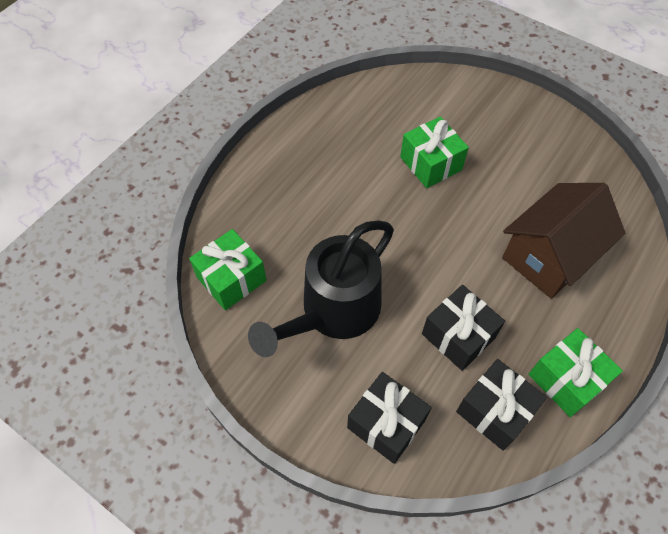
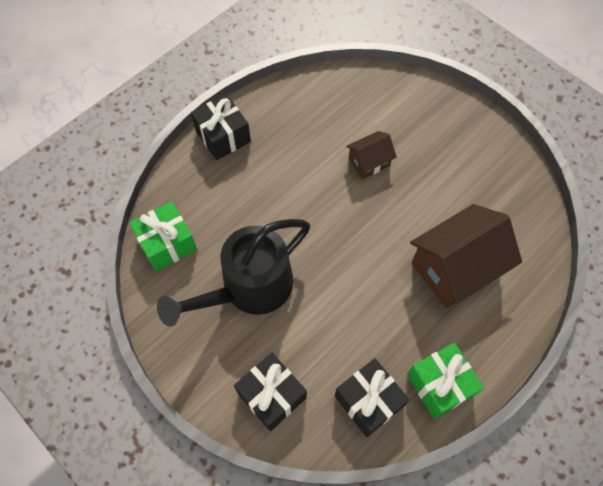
camera: 10 degrees right, 5 degrees up
green gift [400,117,469,188] -> brown house [346,131,397,179]
black gift [422,285,505,371] -> black gift moved to [191,94,251,160]

